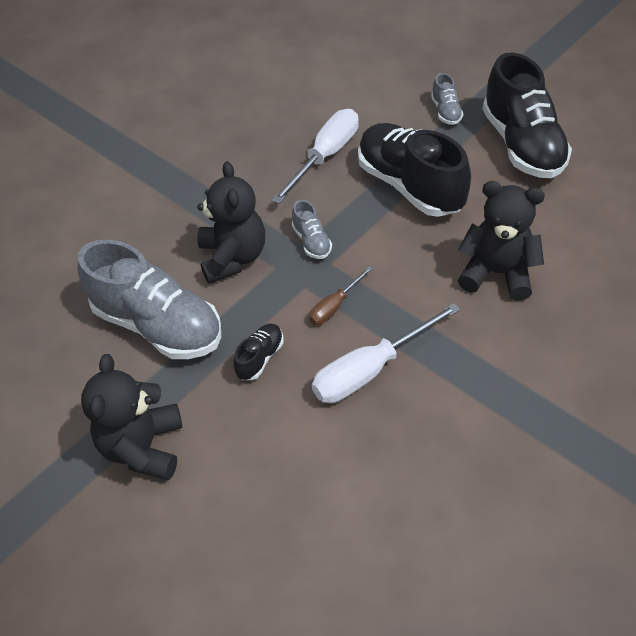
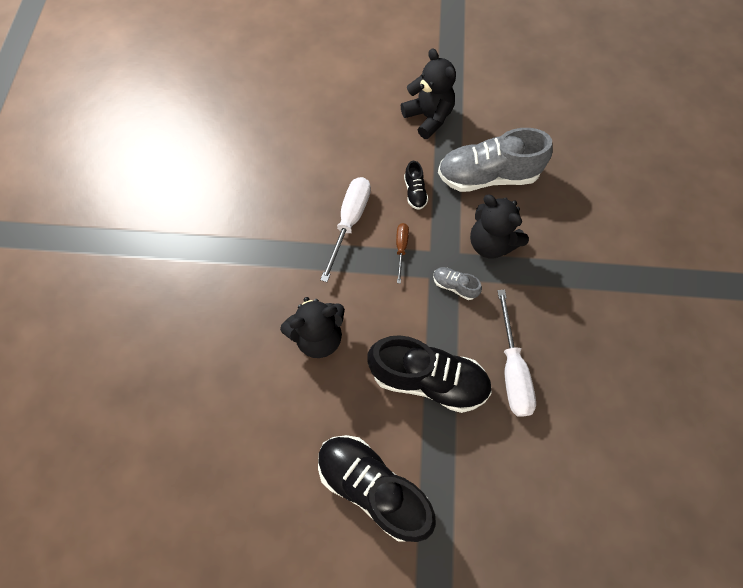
camera: 140 degrees right, 15 degrees up
grey shoe [431,73,463,125] -> none

